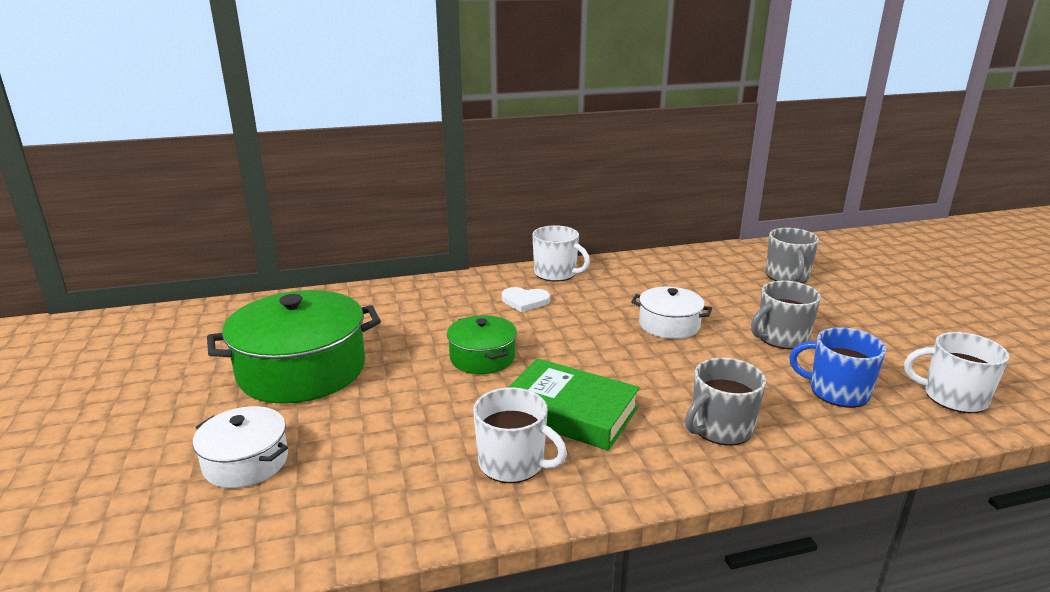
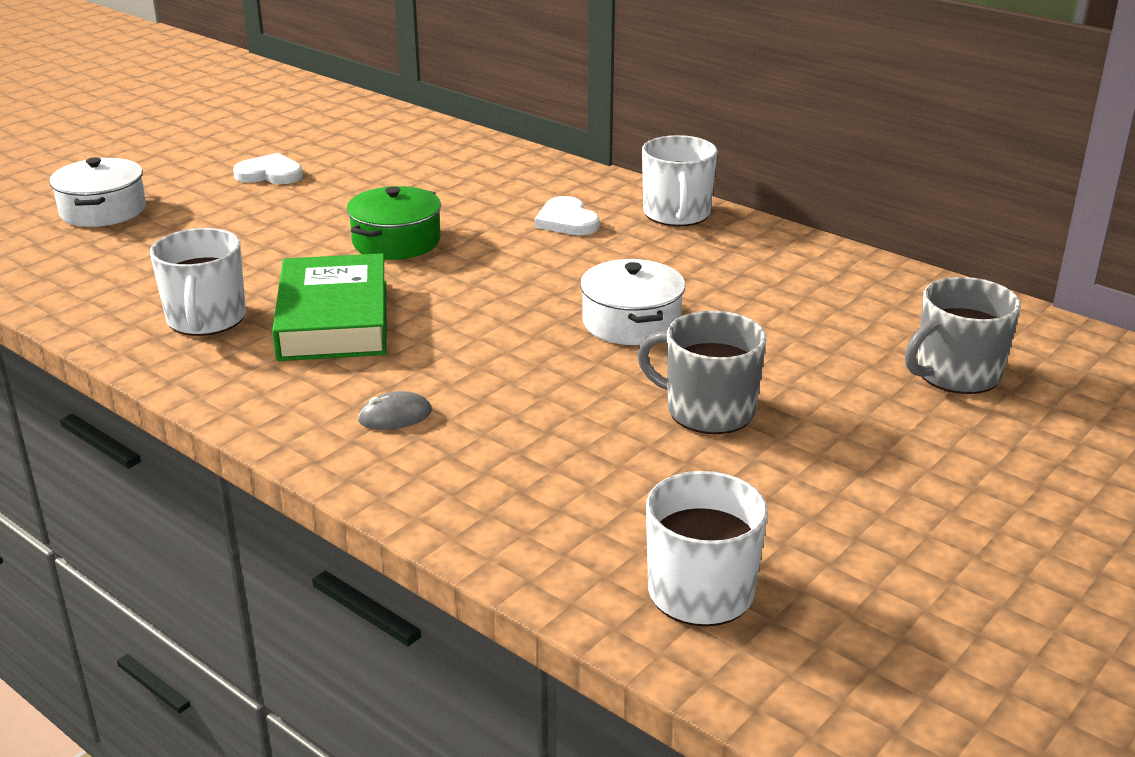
camera: 55 degrees right, 5 degrees up
green pot [207,290,381,404] -> white heart [233,153,303,184]
grey mug [685,358,766,446] -> grey mouse [358,391,432,430]
blue mug [789,327,886,408] -> none

